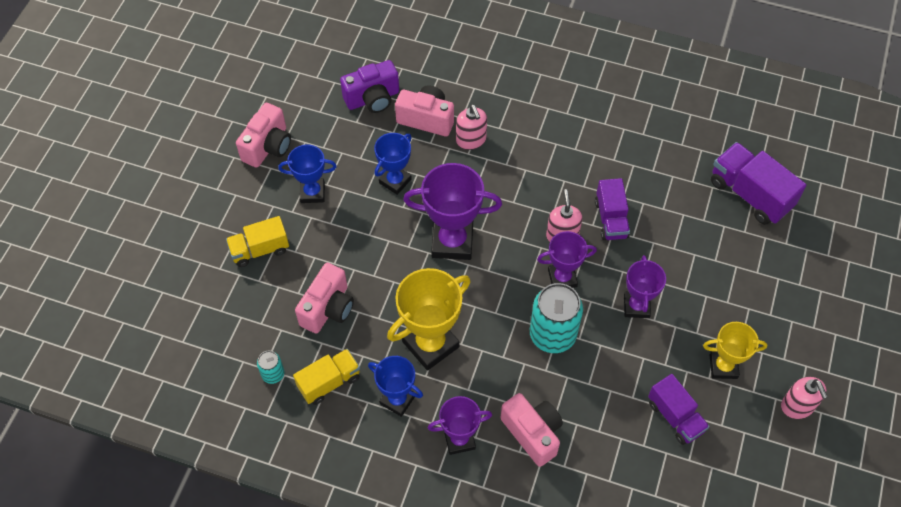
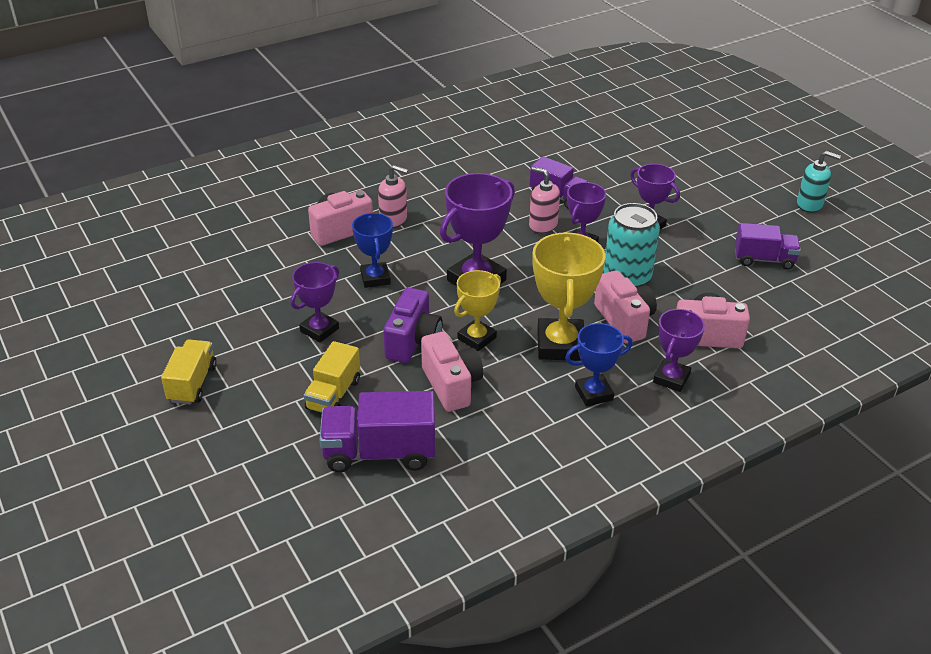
camera: 50 degrees left, 20 degrees down
pink camera [236,103,291,168] -> pink camera moved to [594,270,657,343]
turquoise can [257,351,284,384] -> none
blue trophy [278,144,337,203] -> purple trophy [290,262,339,342]
yellow truck [293,349,360,405] -> yellow truck moved to [161,340,217,405]
purple camera [340,60,399,113] -> purple camera moved to [384,288,443,363]
yellow trophy [703,322,767,379] -> yellow trophy moved to [454,270,501,351]
purple truck [711,142,807,225] -> purple truck moved to [320,391,435,472]
pink soap dispenser [781,377,828,419] -> turquoise soap dispenser [797,151,841,213]

